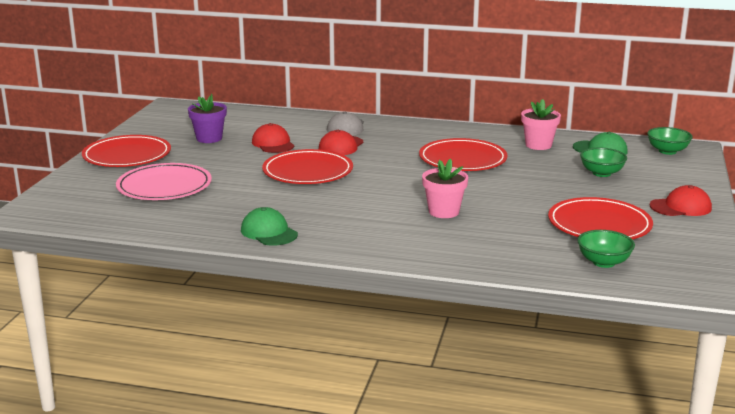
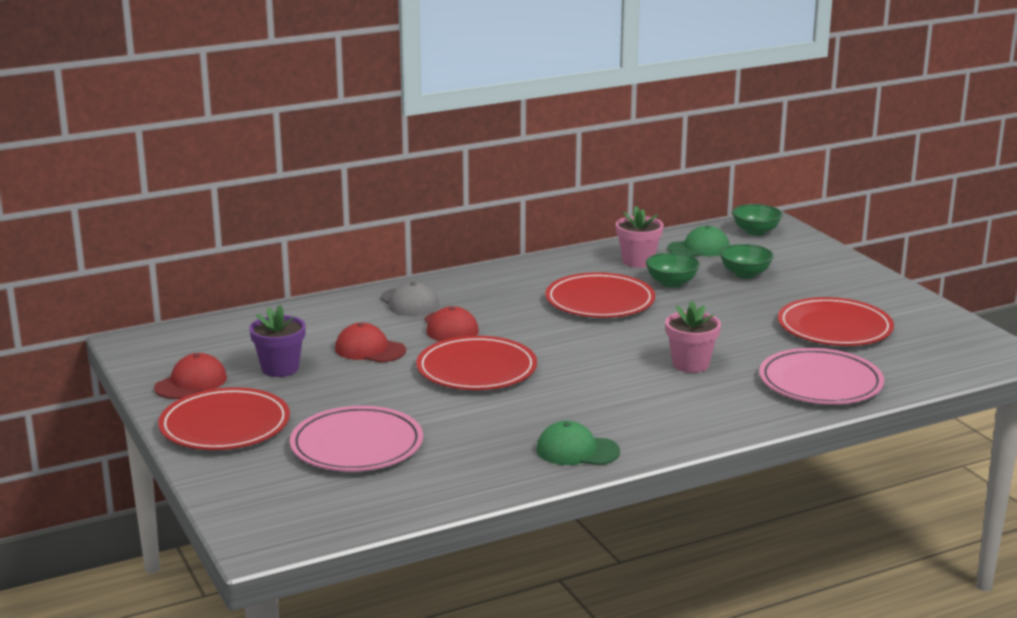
camera: 40 degrees left, 0 degrees up
green bowl [577,230,635,268] -> green bowl moved to [646,252,700,288]
red cap [650,185,712,216] -> red cap moved to [154,353,227,399]
none -> pink plate [759,348,884,404]

